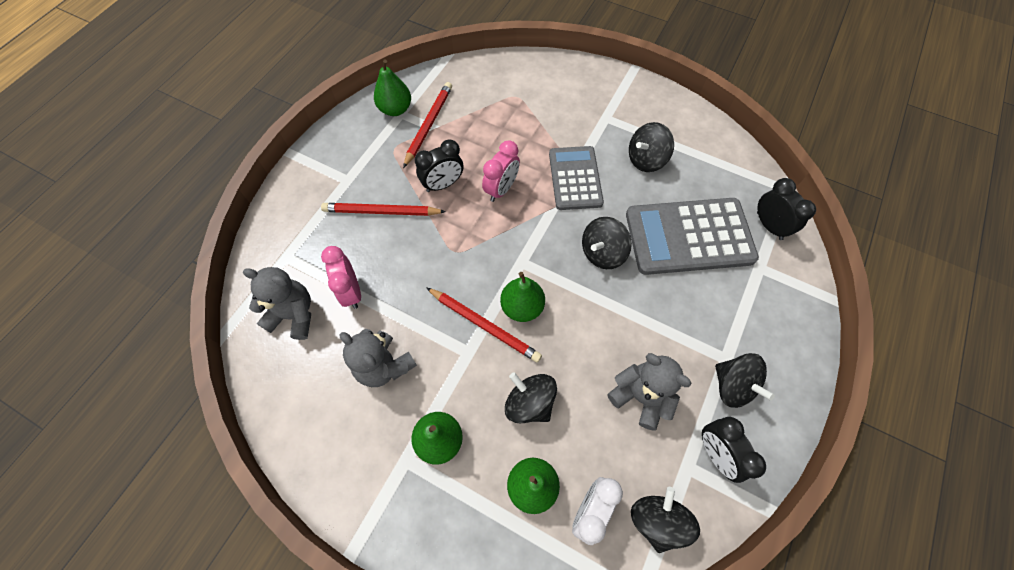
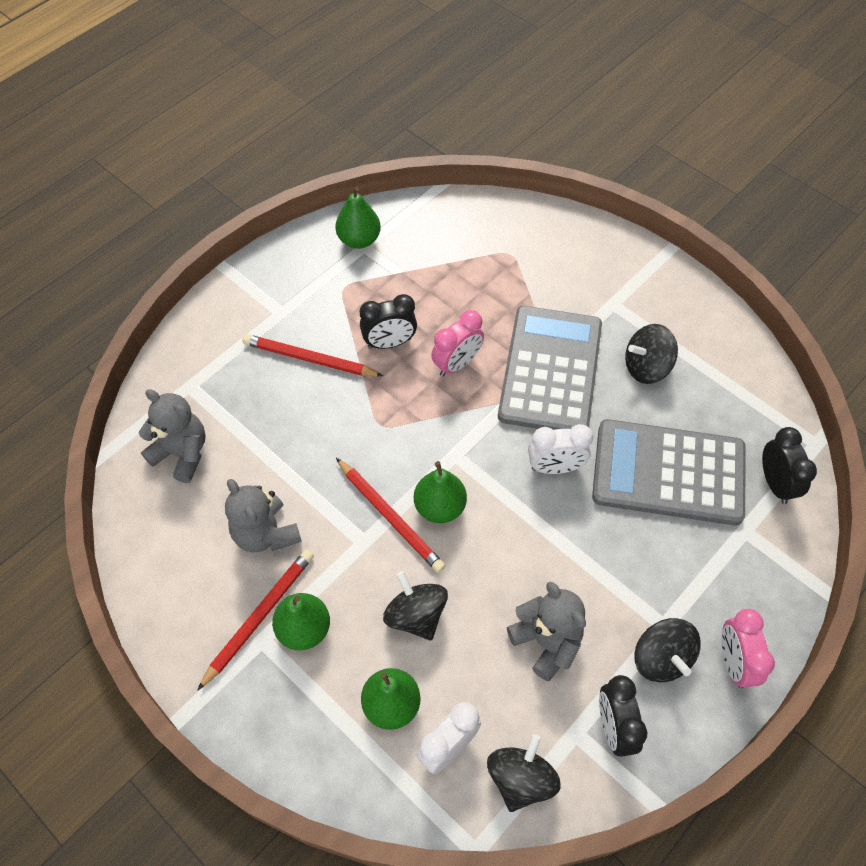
camera: 15 degrees right, 5 degrees down
pink clock [321,246,361,309] -> pink clock moved to [721,609,775,688]
red pencil [403,82,452,168] -> red pencil moved to [197,549,314,691]
grey calculator [549,146,604,210] -> grey calculator [498,306,602,430], size x1.53
black spinning top [582,217,632,269] -> white clock [528,424,593,474]

